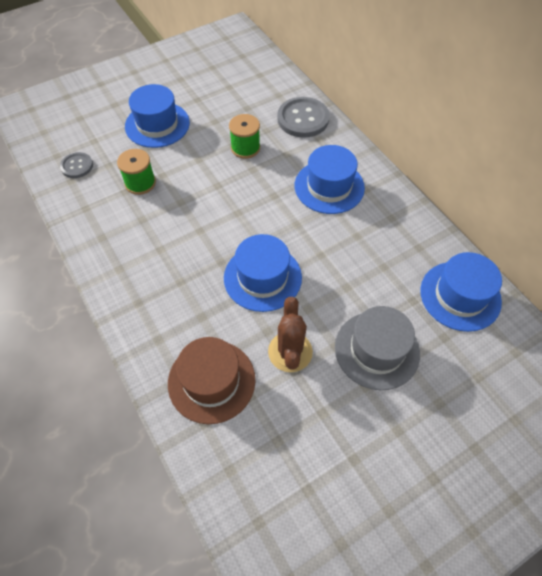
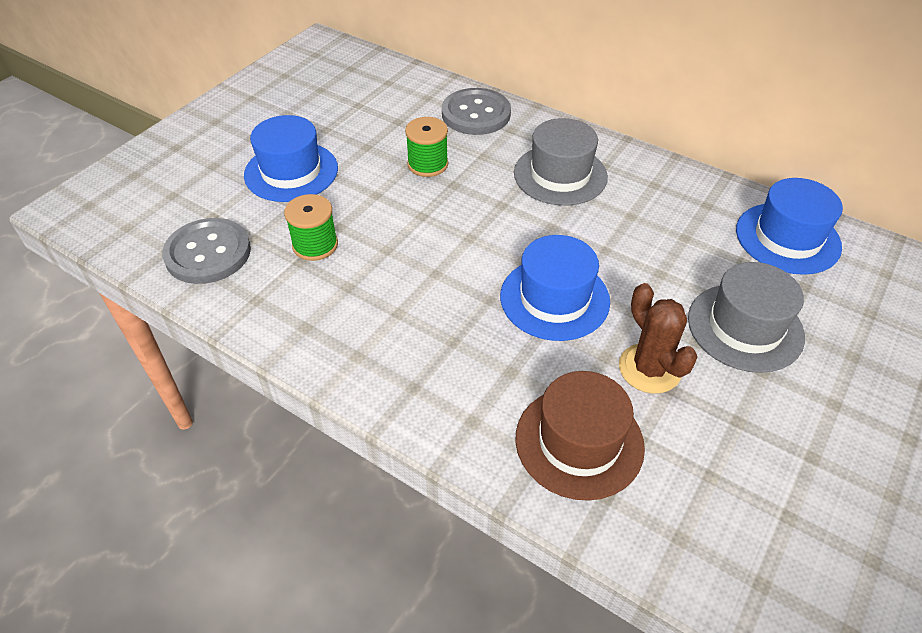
camera: 25 degrees left, 10 degrees down
grey button [60,152,93,178] -> grey button [162,218,251,284], size x1.75
blue hat [295,145,365,214] -> grey hat [514,118,608,206]

